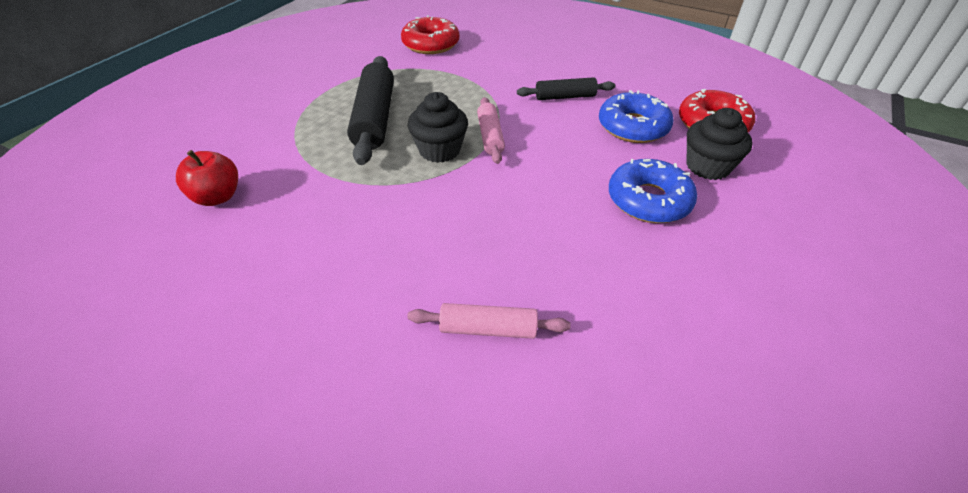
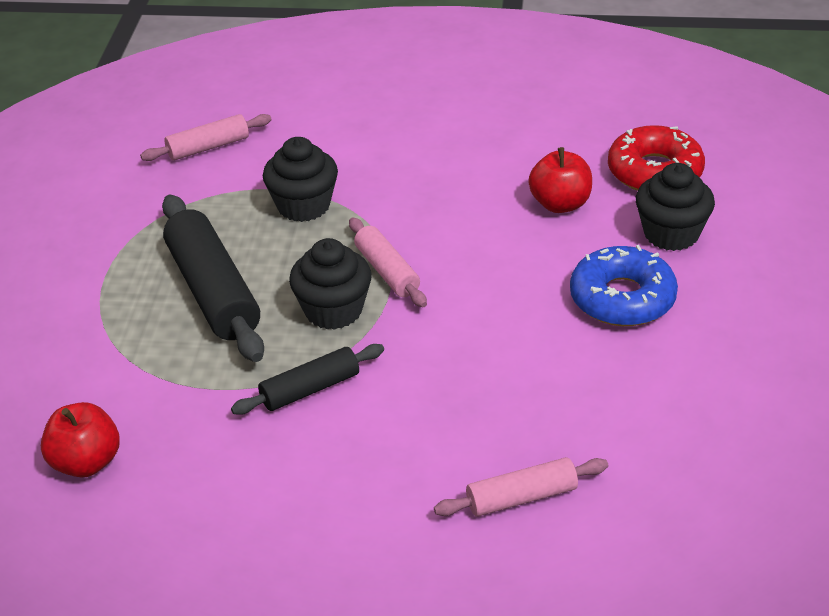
camera: 20 degrees left, 5 degrees down
red donut [401,15,459,54] -> pink rolling pin [140,114,271,161]
black rolling pin [517,77,616,100] -> black rolling pin moved to [231,344,384,415]
blue donut [599,90,674,143] -> red apple [528,147,592,213]
none -> black cupcake [263,137,338,222]

